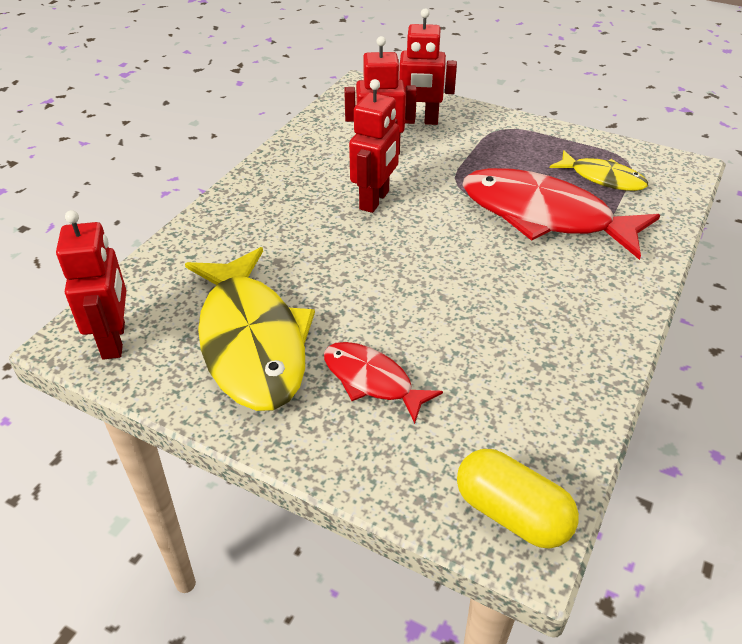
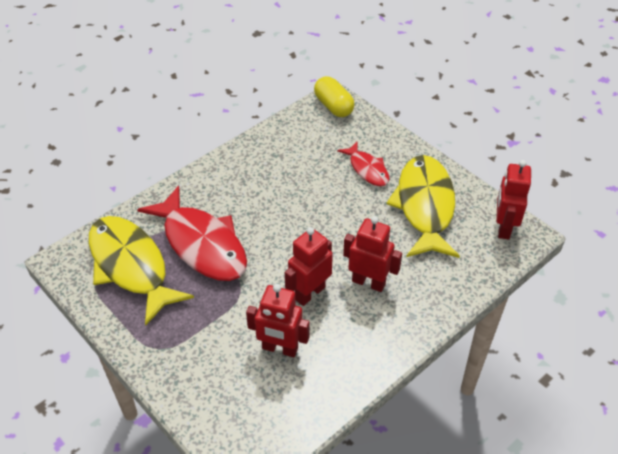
camera: 160 degrees left, 5 degrees up
red robot [398,8,457,125] -> red robot moved to [343,216,402,292]
yellow fish [550,150,648,191] -> yellow fish [89,216,194,326], size x1.91

